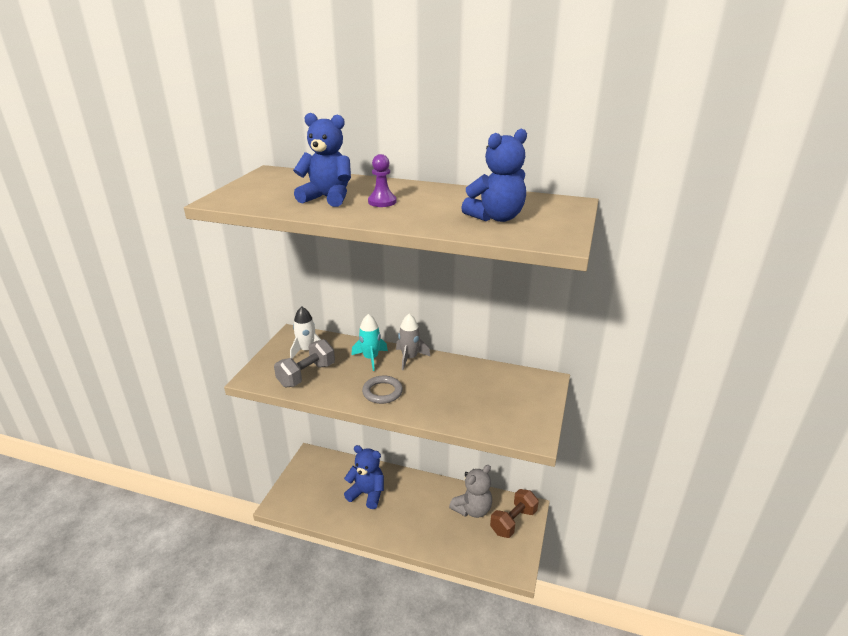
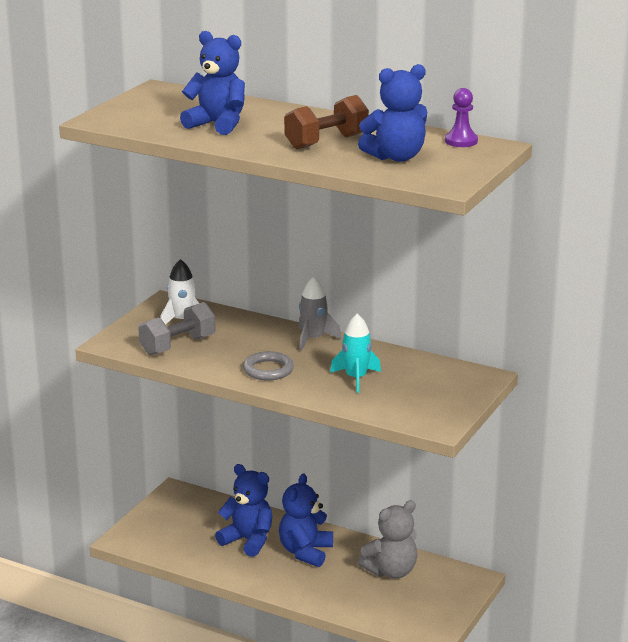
camera: 10 degrees right, 5 degrees down
turquoise rocket [351,314,388,371] -> turquoise rocket moved to [330,314,381,393]
purple pawn [368,154,396,207] -> purple pawn moved to [445,88,478,147]
brown dumbbell [490,489,539,538] -> brown dumbbell moved to [284,95,369,149]
none -> blue teddy bear [279,473,333,567]

